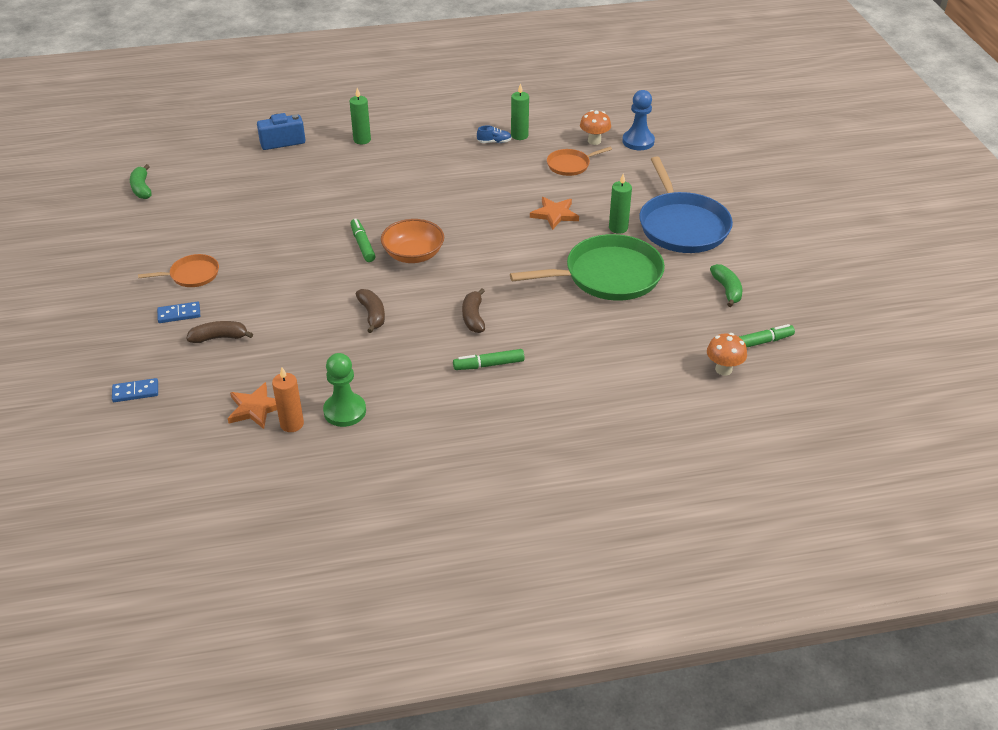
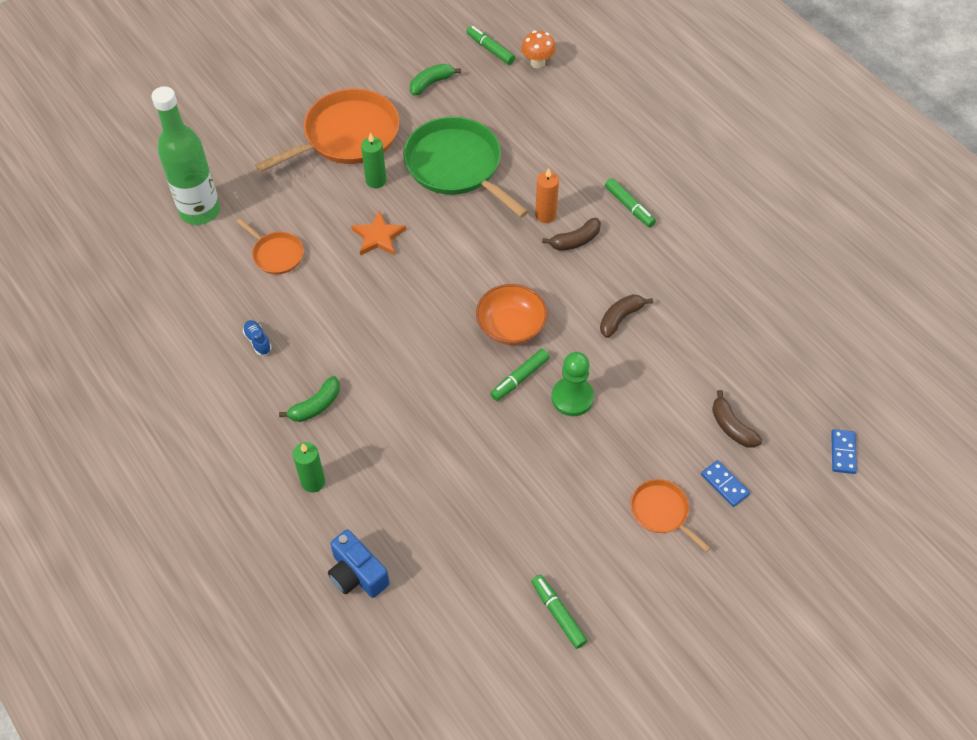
camera: 115 degrees left, 15 degrees up
blue domino [112,378,158,402] -> blue domino turned 45 degrees clockwise [831,429,857,474]
green banana [130,164,152,199] -> green banana moved to [279,376,340,422]
orange star [228,382,277,429] -> none
orange candle [272,367,304,432] -> orange candle moved to [535,168,559,223]
green pawn [323,353,366,427] -> green pawn moved to [552,352,594,416]
green candle [511,83,529,140] -> none
orange mushroom [580,110,611,145] -> none
blue pawn [622,90,655,150] -> green bottle [151,86,220,225]
blue pan [639,157,733,253] -> orange pan [255,88,400,172]
none -> green marker [531,575,588,649]

